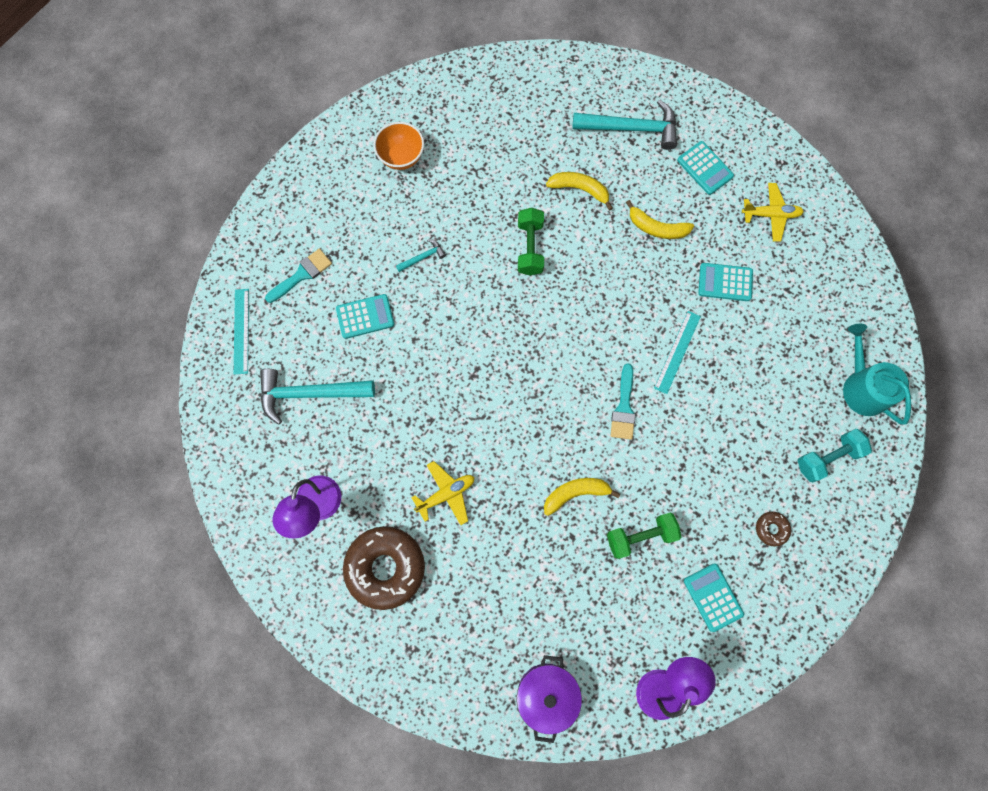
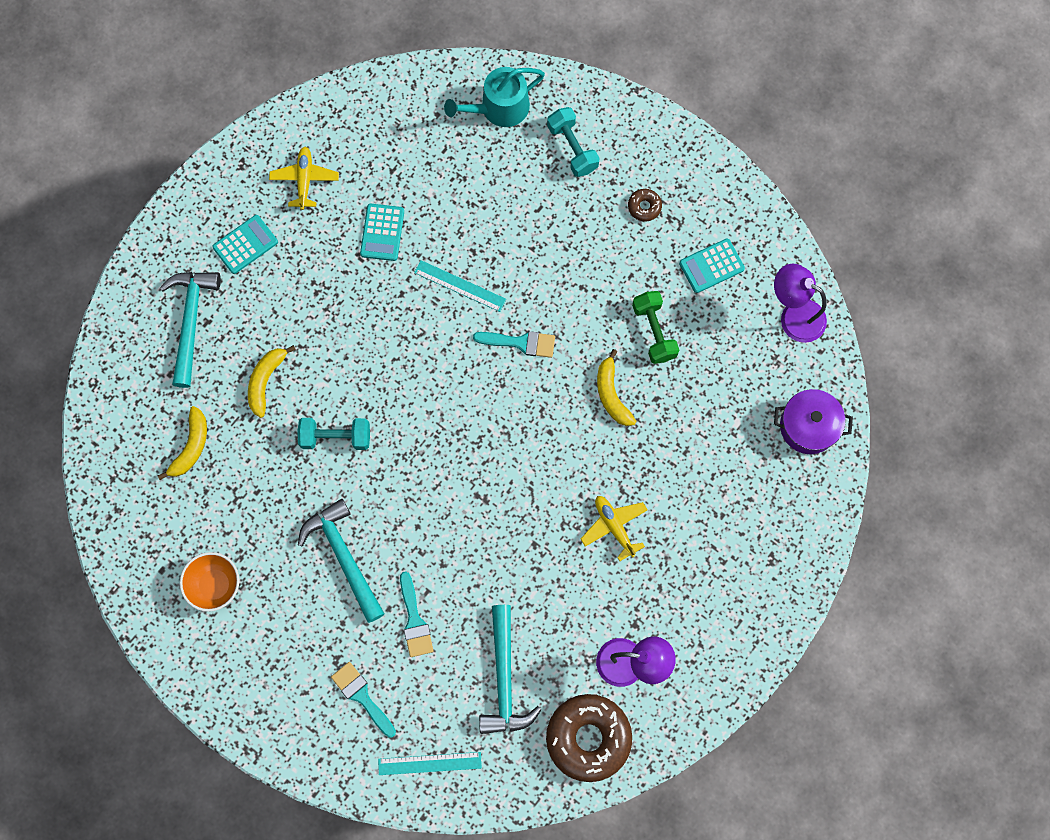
camera: 90 degrees left, 0 degrees up
turquoise calculator [336,294,394,339] -> turquoise brush [400,571,433,657]
brown donut [343,526,425,610] -> brown donut moved to [546,694,632,782]
turquoise hammer [396,239,446,272] -> turquoise hammer [298,499,384,623], size x2.18
green dumbbell [518,208,544,276] -> turquoise dumbbell [297,418,370,450]
yellow banana [626,200,694,239] -> yellow banana moved to [158,406,207,480]

